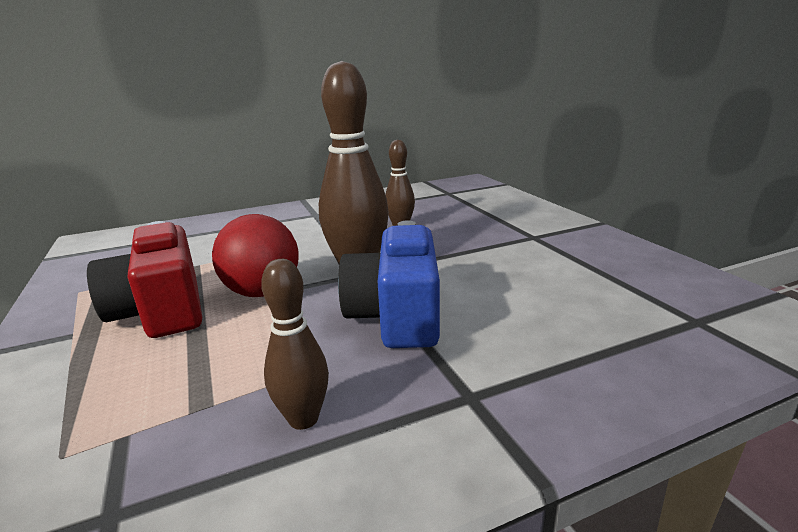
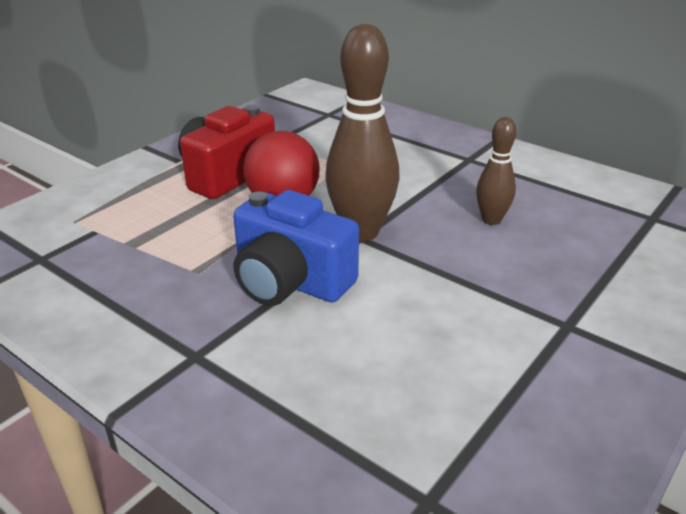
camera: 60 degrees right, 10 degrees up
brown bowling pin [261,259,329,430] -> none
blue camera [338,221,440,348] -> blue camera turned 120 degrees counterclockwise [233,190,359,306]

